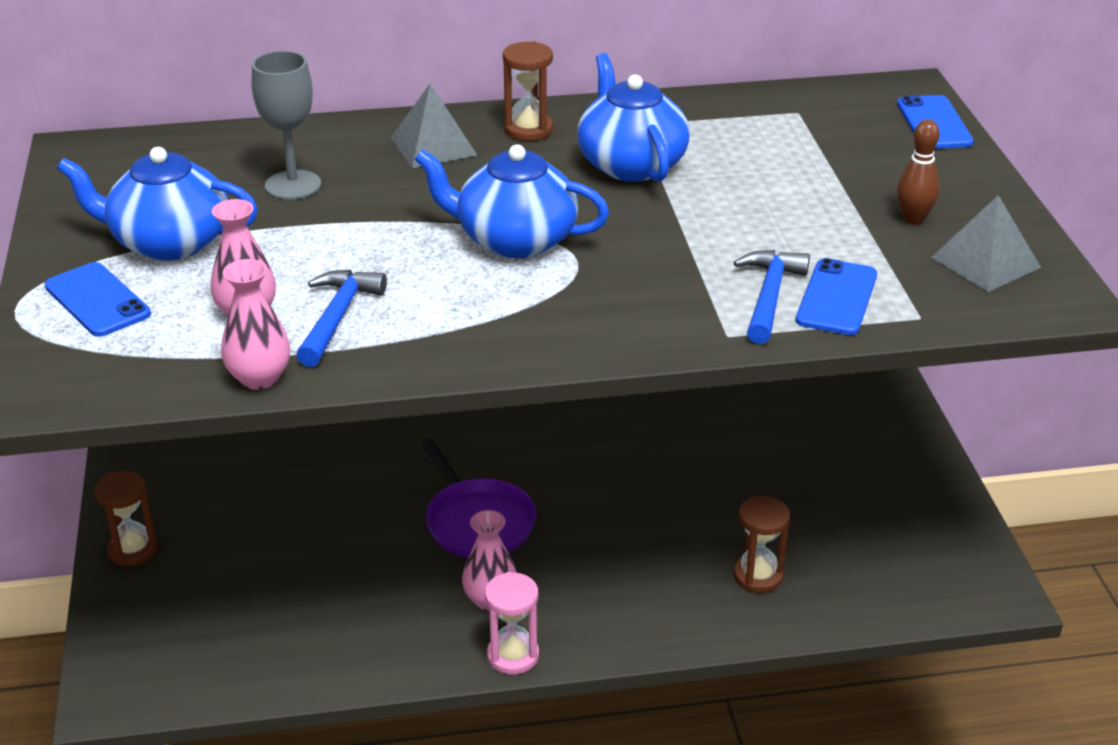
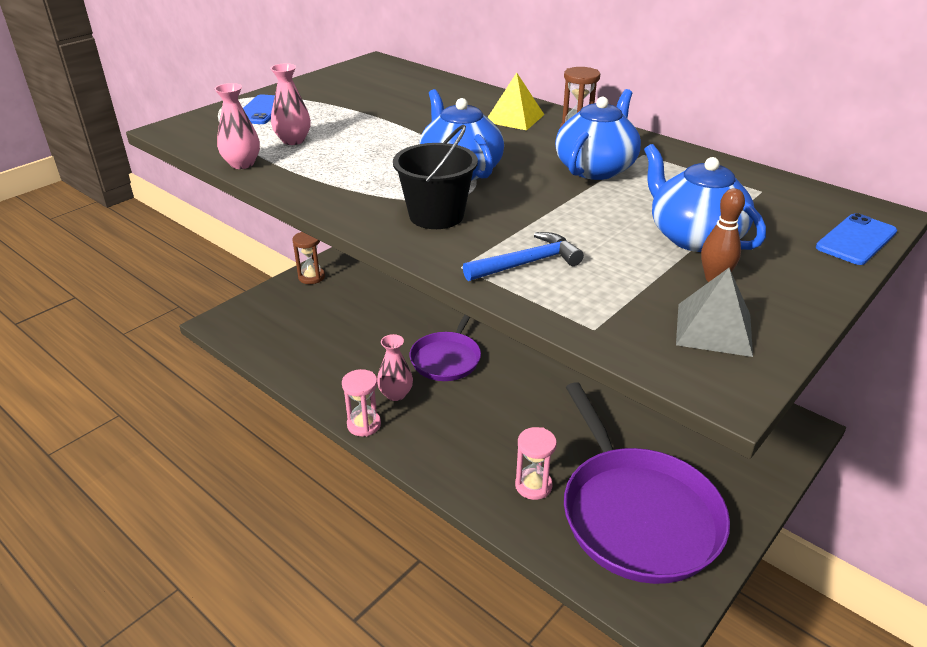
camera: 50 degrees right, 0 degrees up
blue teapot [57,147,258,261] -> blue teapot moved to [644,144,766,252]
grey goblet [252,51,321,200] -> none
blue hammer [296,270,387,367] -> none
grey pyramid [391,84,477,168] -> yellow pyramid [487,73,544,130]
brown hourglass [733,496,790,593] -> pink hourglass [515,427,557,500]
blue phone [796,258,877,335] -> none
none -> black bucket [393,125,478,229]
none -> purple pan [564,382,730,584]

